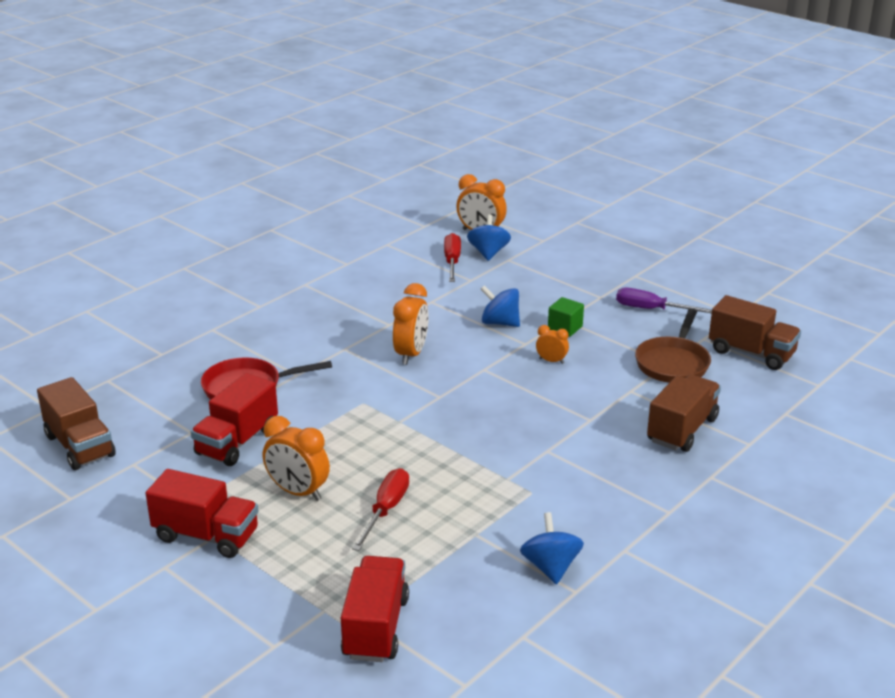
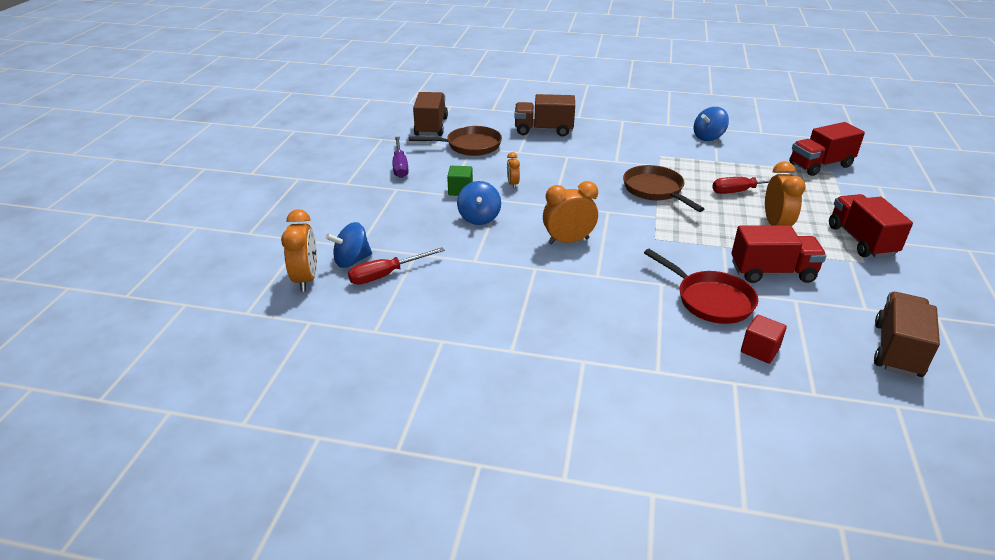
camera: 120 degrees left, 5 degrees up
none -> brown pan [623,165,704,212]
none -> red cube [741,315,787,364]

